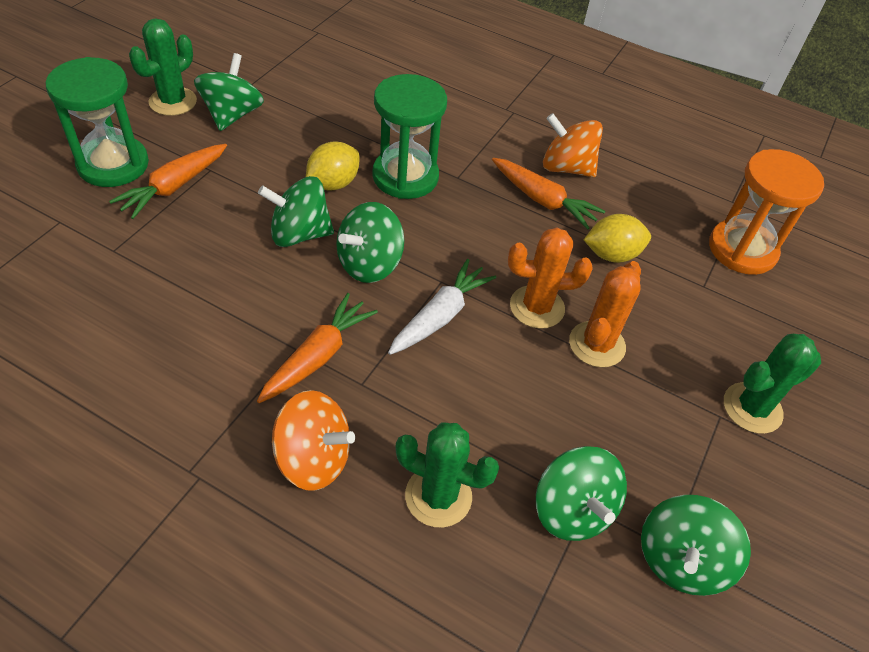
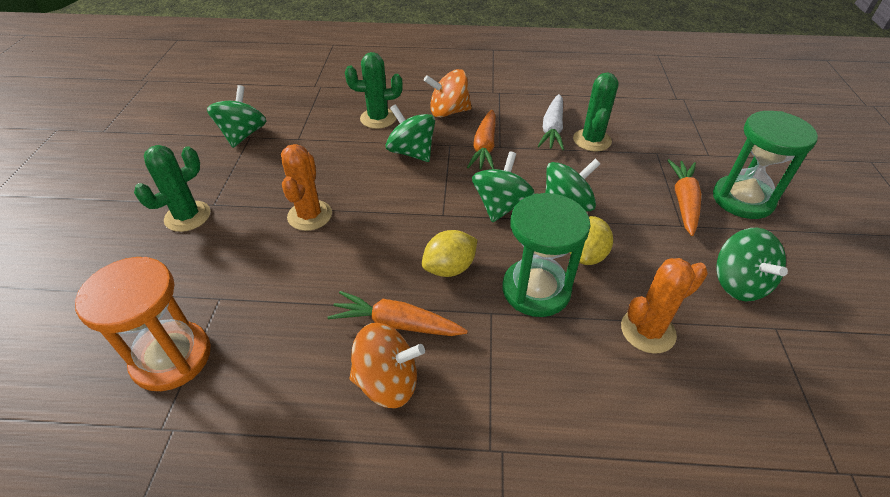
camera: 160 degrees right, 5 degrees down
green cactus [129,18,197,116] -> green cactus moved to [573,73,619,151]
white carrot [388,259,496,355] -> white carrot moved to [538,94,564,150]
orange cactus [508,227,593,329] -> orange cactus moved to [621,258,708,354]
green spinning top [536,446,627,541] -> green spinning top moved to [386,104,435,162]
yellow lemon [584,214,651,263] -> yellow lemon moved to [422,230,477,277]

